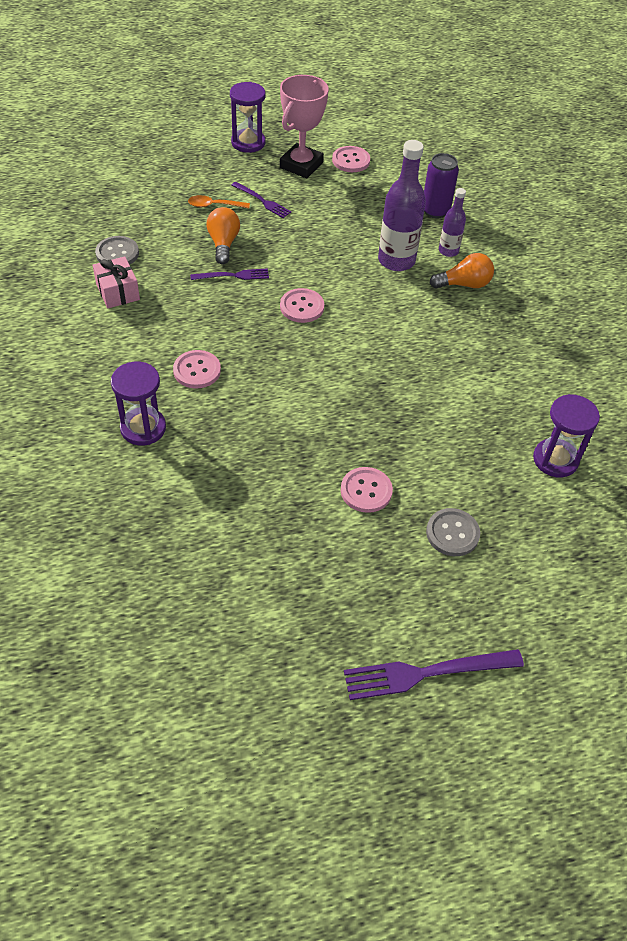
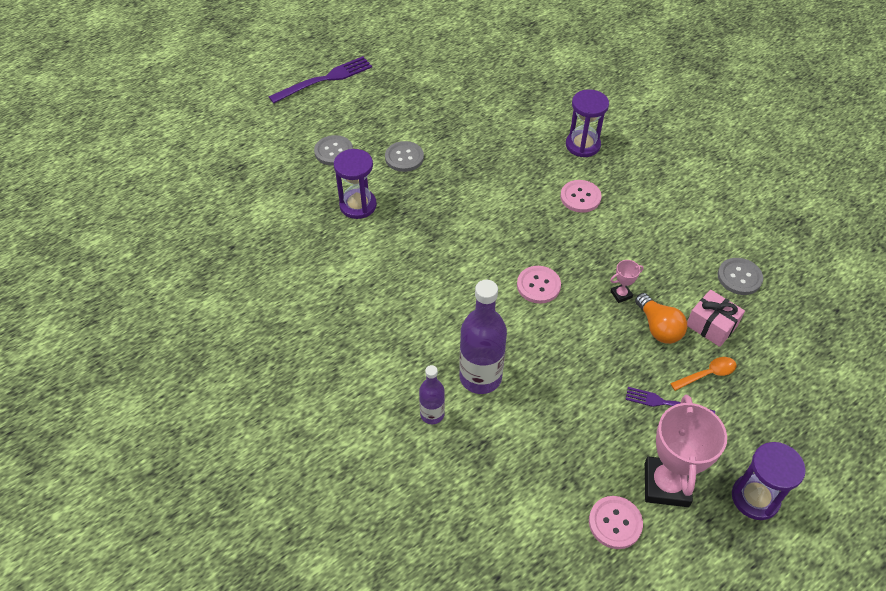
camera: 160 degrees right, 0 degrees up
pink gift [93,256,140,308] -> pink gift moved to [687,289,745,347]
purple fork [190,268,269,280] -> pink trophy [610,260,644,303]
pink button [341,467,393,513] -> grey button [385,141,424,172]
purple can [424,153,459,218] -> none
orange light bulb [430,253,494,289] -> none
purple hourglass [533,394,600,478] -> purple hourglass moved to [334,149,377,219]

